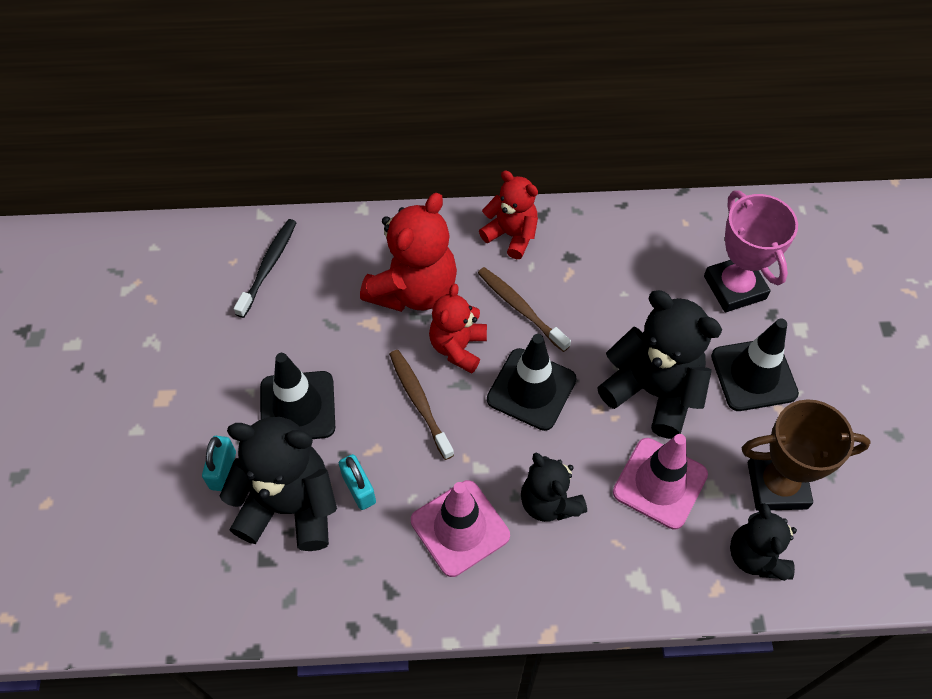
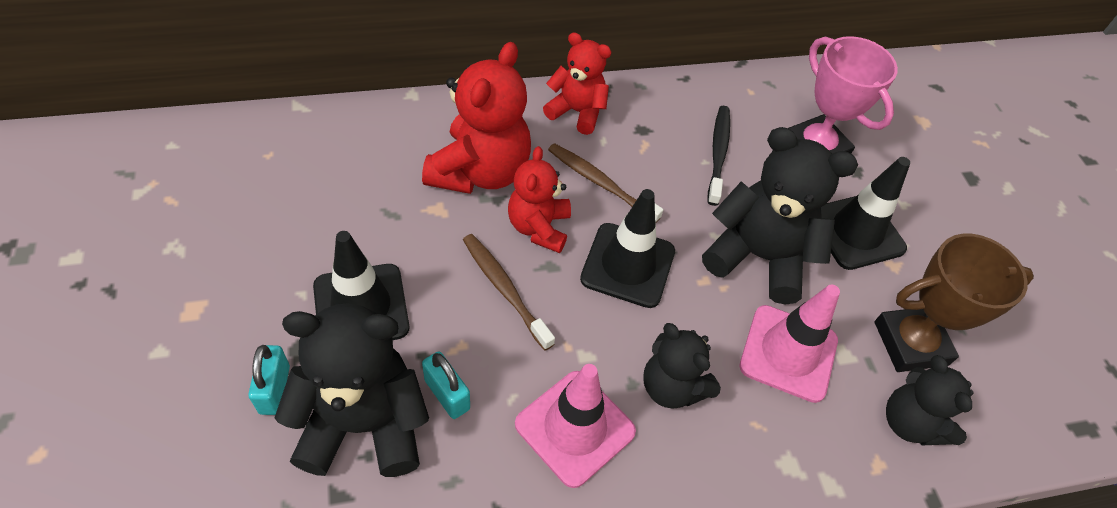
camera: 15 degrees left, 5 degrees down
black toothbrush [234,219,297,318] -> black toothbrush moved to [708,106,730,206]

